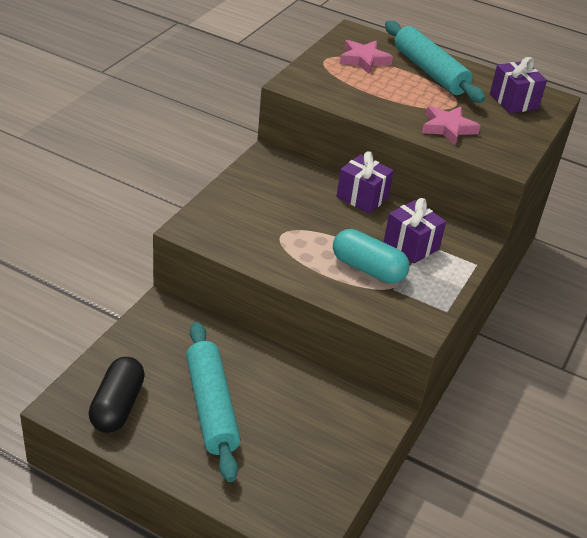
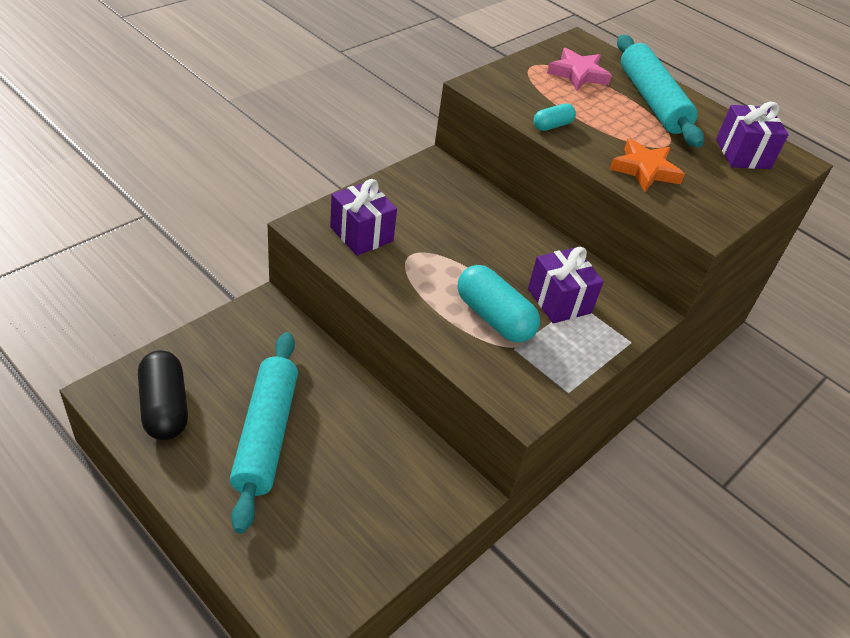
camera: 15 degrees right, 5 degrees up
black capsule [88,357,145,433] -> black capsule turned 45 degrees counterclockwise [138,350,188,440]
purple gift [336,151,394,214] -> purple gift moved to [330,179,397,256]
pink star [422,106,481,145] -> orange star [610,139,685,192]
none -> turquoise capsule [533,103,576,131]

